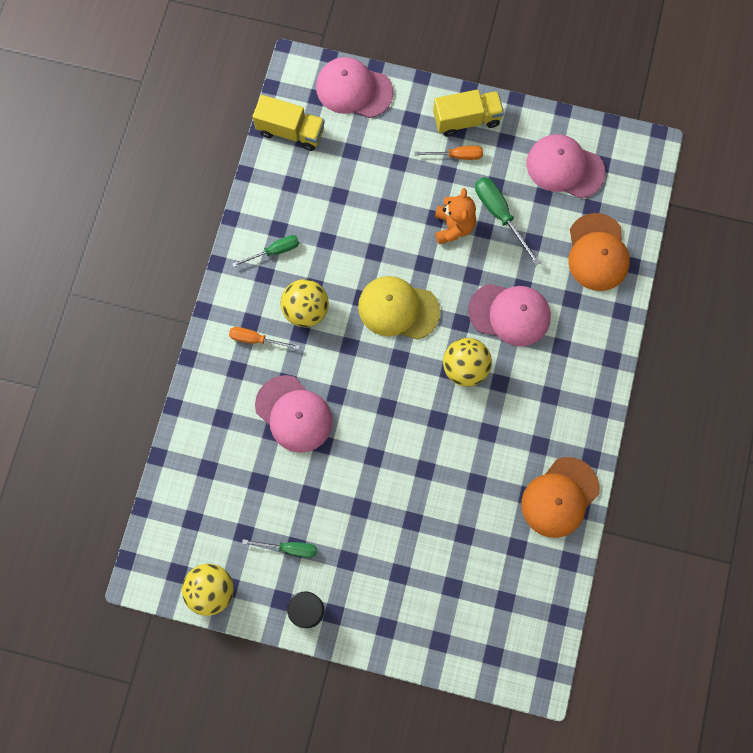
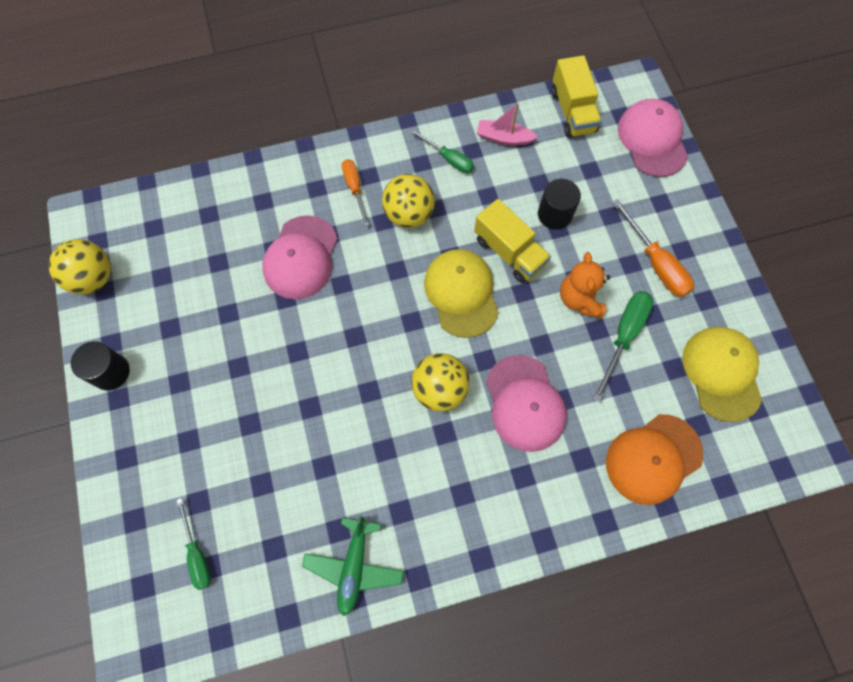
camera: 60 degrees right, 5 degrees down
green screwdriver [242,539,317,558] -> green screwdriver moved to [177,498,211,590]
orange screwdriver [414,146,483,160] -> orange screwdriver [612,199,694,297], size x1.51
yellow truck [433,89,504,137] -> yellow truck moved to [474,199,551,283]
orange teddy bear [435,188,476,244] -> orange teddy bear turned 120 degrees clockwise [560,252,610,319]
orange cap [521,457,600,538] -> green plane [302,515,404,616]
pink cap [527,134,605,198] -> yellow cap [683,327,762,422]
none -> pink boat [477,103,538,146]
none -> black cylinder [538,178,581,230]

